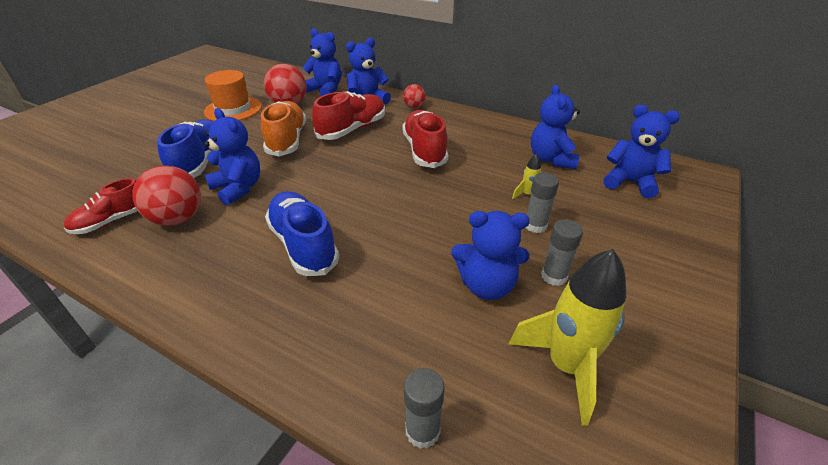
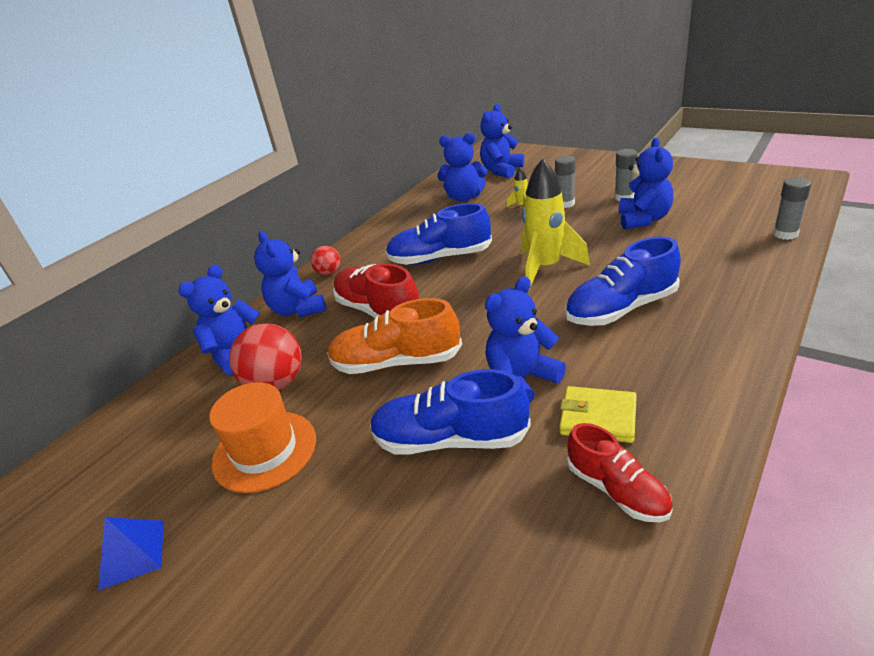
camera: 80 degrees left, 5 degrees down
red ball [133,165,201,226] -> yellow wallet [559,386,637,443]
red shoe [402,110,448,168] -> blue shoe [386,203,492,265]
yellow rocket [509,249,626,426] -> yellow rocket moved to [521,158,590,287]
none -> blue pyramid [98,517,164,591]

